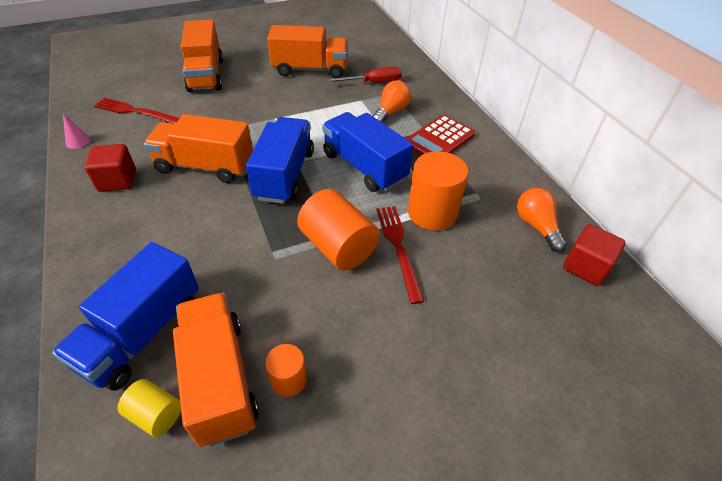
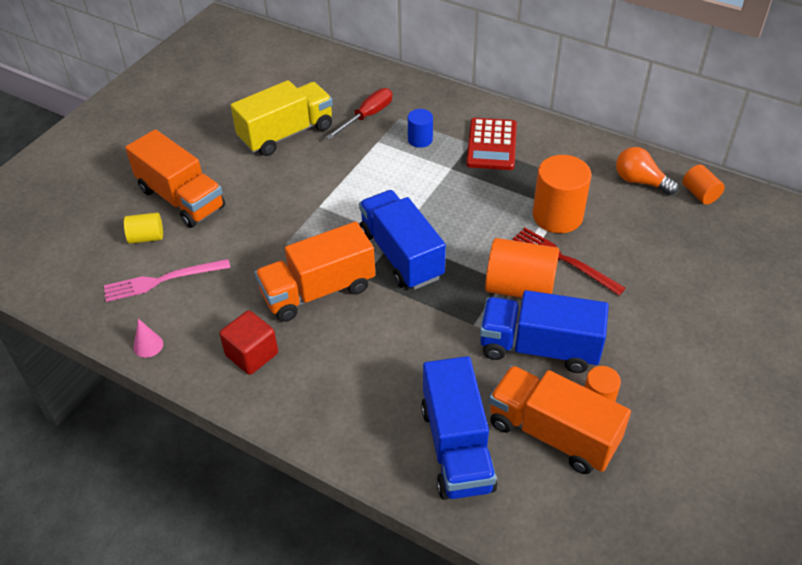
camera: 35 degrees left, 0 degrees up
red fork [94,98,180,124] -> pink fork [104,259,230,302]
yellow cylinder [117,379,181,437] -> yellow cylinder moved to [124,212,163,244]
orange truck [267,25,348,78] -> yellow truck [230,80,333,156]
blue truck [322,112,413,192] -> blue truck moved to [480,290,609,373]
orange light bulb [373,80,411,123] -> blue cylinder [408,109,433,148]
red cube [563,224,625,286] -> orange cylinder [683,164,725,204]

